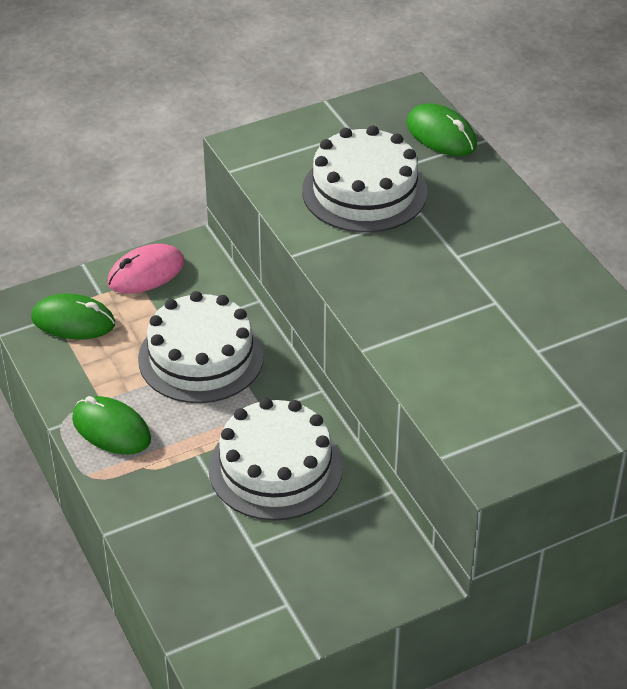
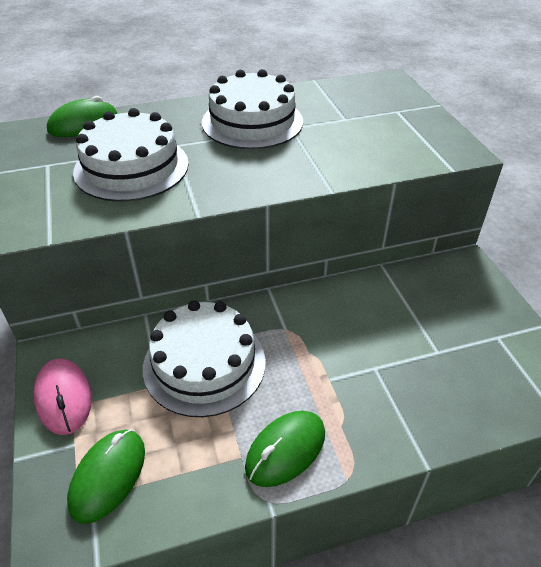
camera: 80 degrees left, 0 degrees up
white cake [209,398,343,521] -> white cake moved to [202,69,303,149]

